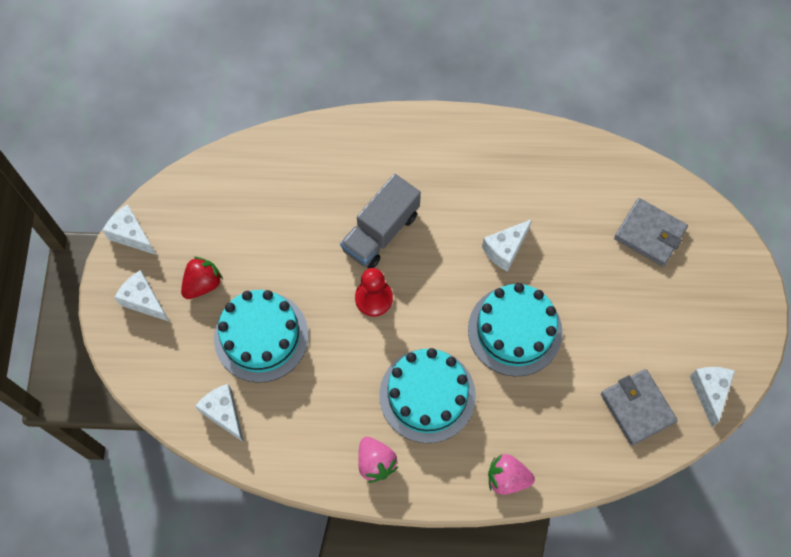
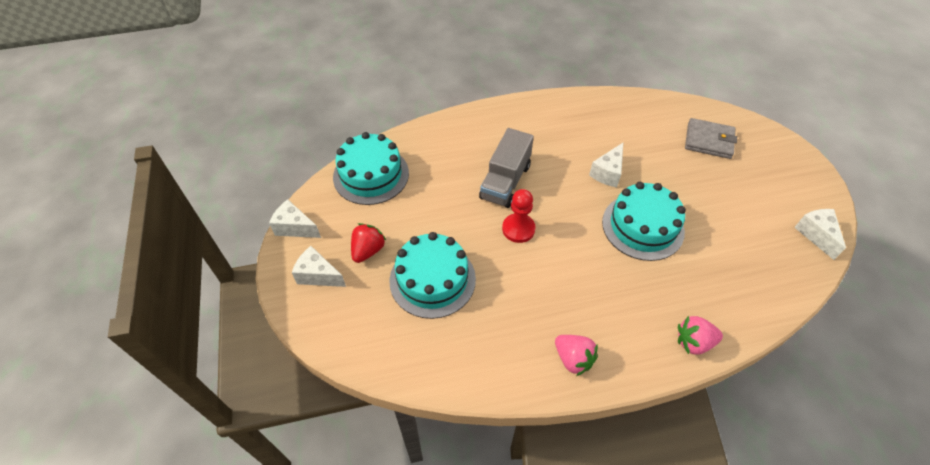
camera: 15 degrees left, 15 degrees down
white cheese [195,384,244,442] -> none
turquoise cake [379,348,476,443] -> turquoise cake moved to [333,132,409,205]
grey wallet [601,369,678,446] -> none

